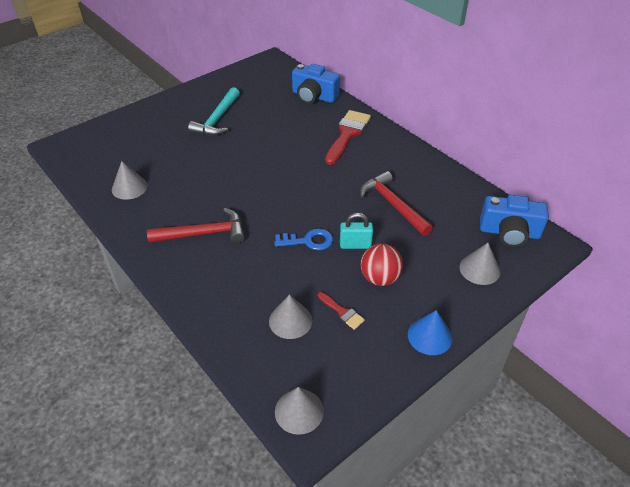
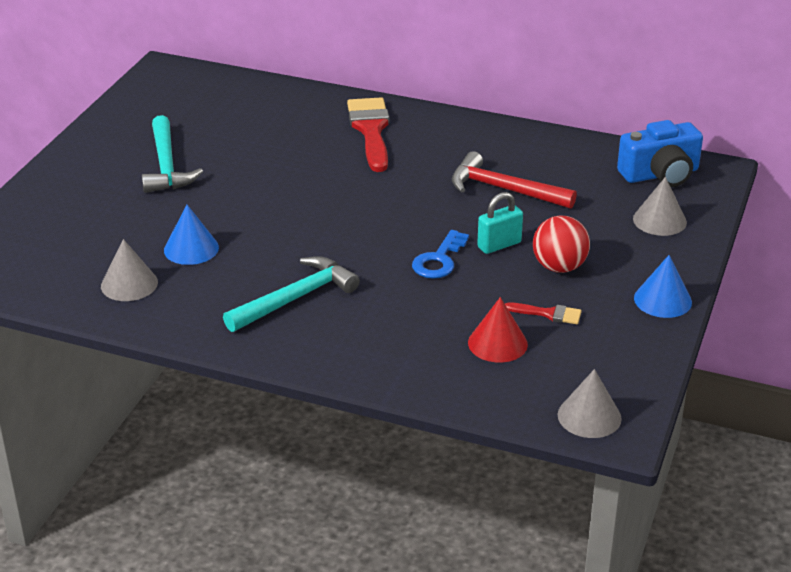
camera: 30 degrees left, 10 degrees down
red hammer [147,208,245,243] -> turquoise hammer [223,256,360,332]
grey cone [269,294,312,339] -> red cone [468,297,528,362]
blue key [274,228,333,250] -> blue key turned 150 degrees clockwise [412,230,469,279]
blue camera [292,64,340,104] -> none
none -> blue cone [164,205,219,265]

